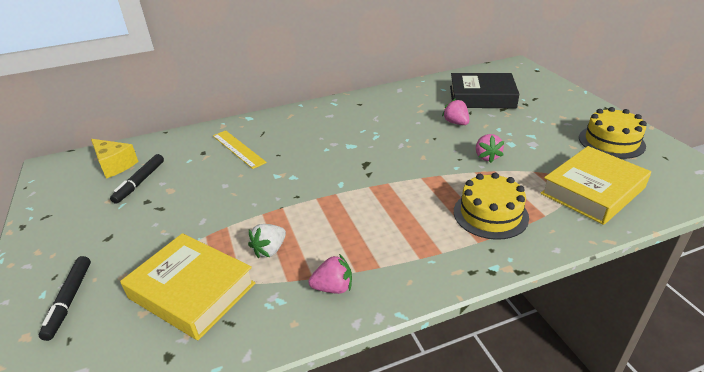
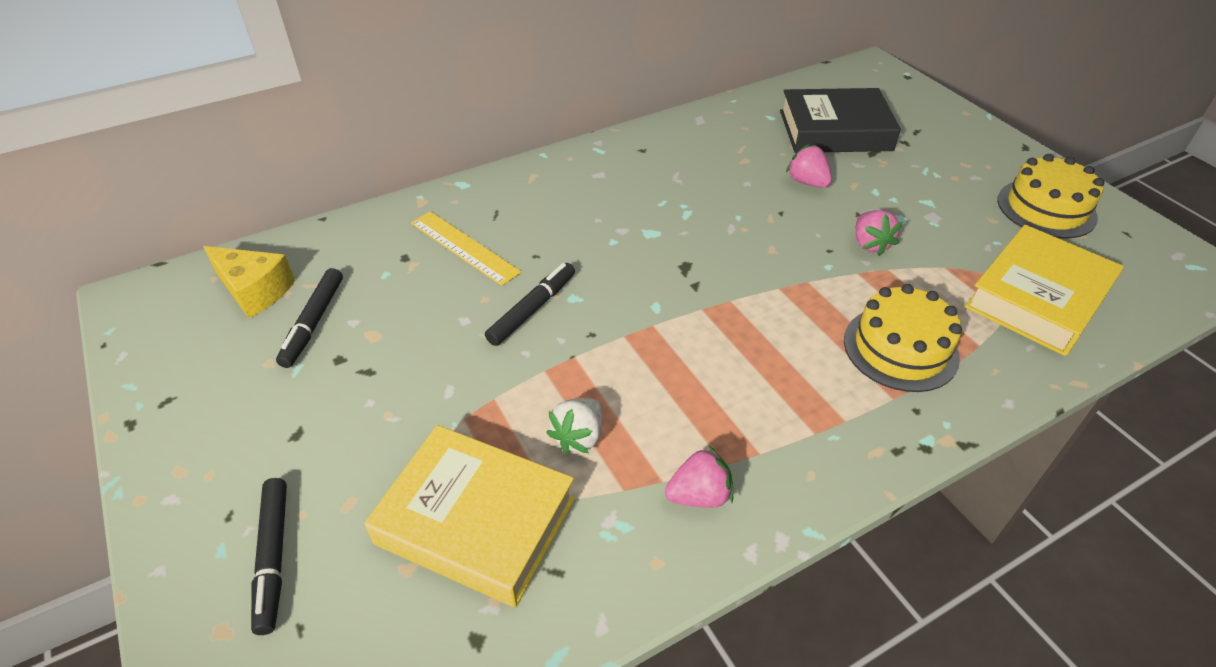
camera: 10 degrees left, 10 degrees up
none -> black marker [485,263,575,346]

